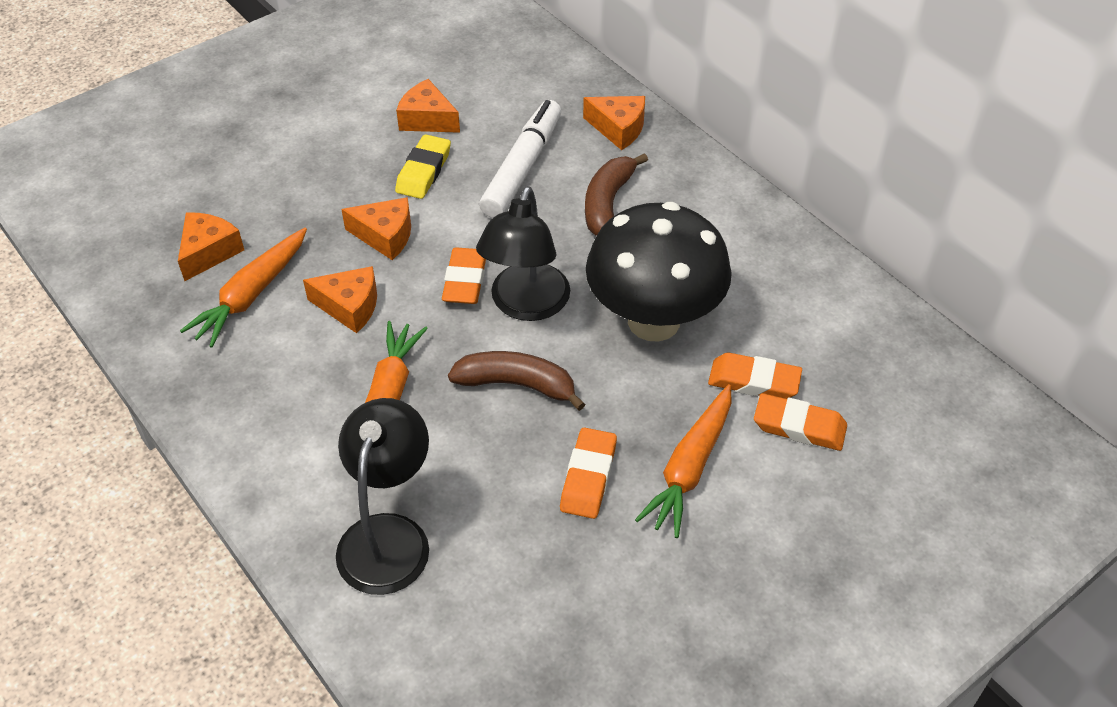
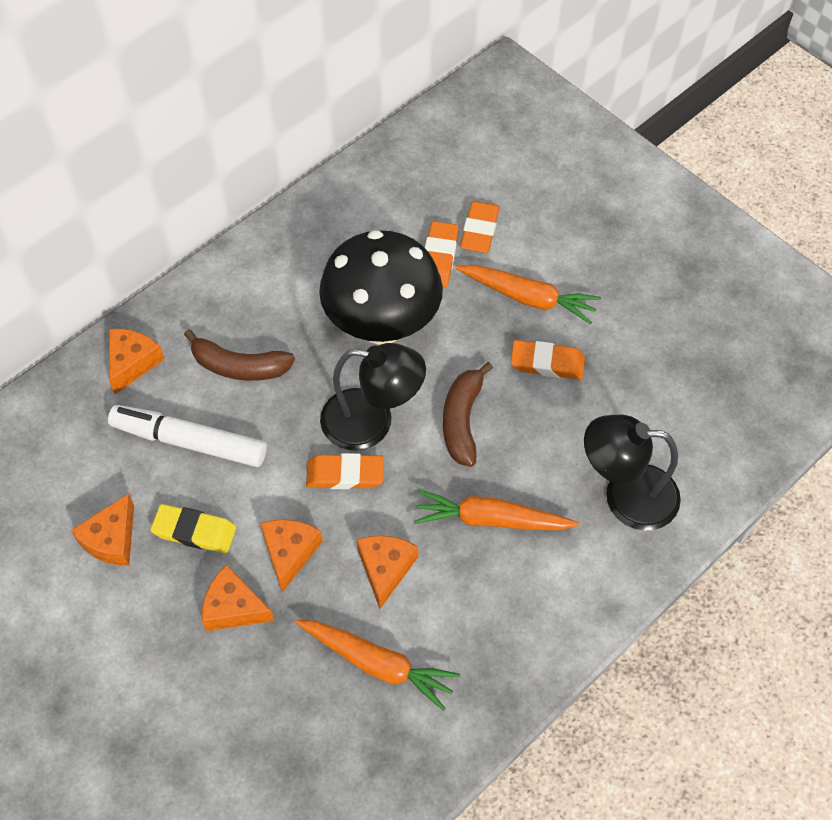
camera: 95 degrees left, 10 degrees up
orange cheese [178,212,244,281] -> orange cheese moved to [202,565,274,631]

